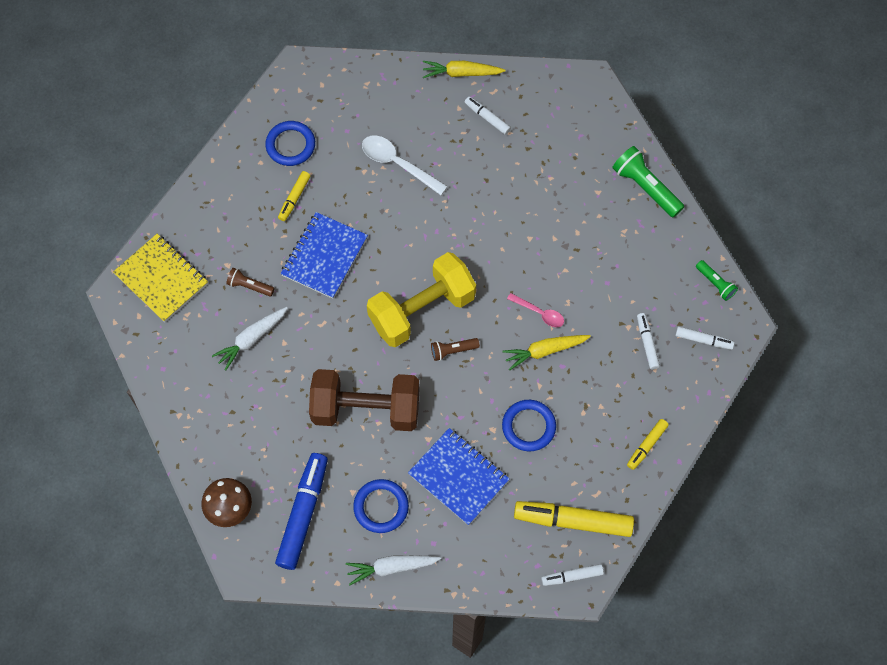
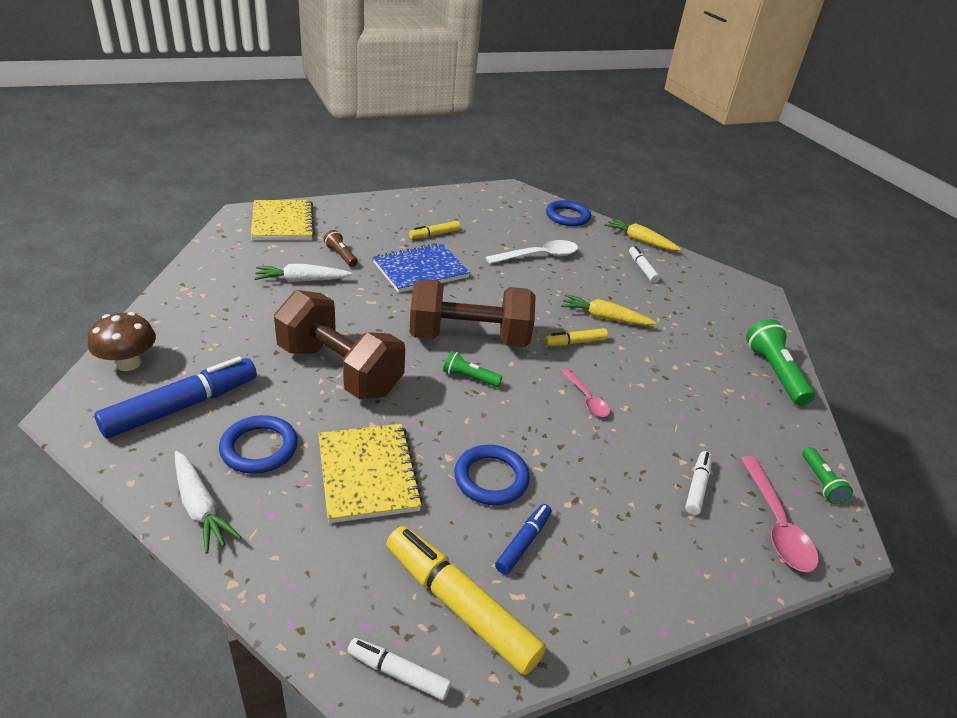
camera: 30 degrees right, 30 degrees down
blue ring [265,121,315,166] -> blue ring moved to [546,200,591,226]
white carrot [346,555,441,585] -> white carrot turned 150 degrees counterclockwise [175,451,241,554]
white spoon [362,136,448,195] -> white spoon turned 90 degrees clockwise [486,240,578,264]
yellow dumbbell [367,252,476,347] -> brown dumbbell [410,279,536,347]
blue notebook [408,428,510,525] -> yellow notebook [318,424,423,523]
brown flashlight [431,338,480,361] -> green flashlight [443,351,503,387]
yellow carrot [503,335,591,370] -> yellow carrot moved to [561,294,657,325]
yellow marker [627,419,669,470] -> yellow marker moved to [545,328,608,346]
white marker [675,326,734,350] -> pink spoon [741,456,819,572]
none -> blue marker [495,504,552,575]

